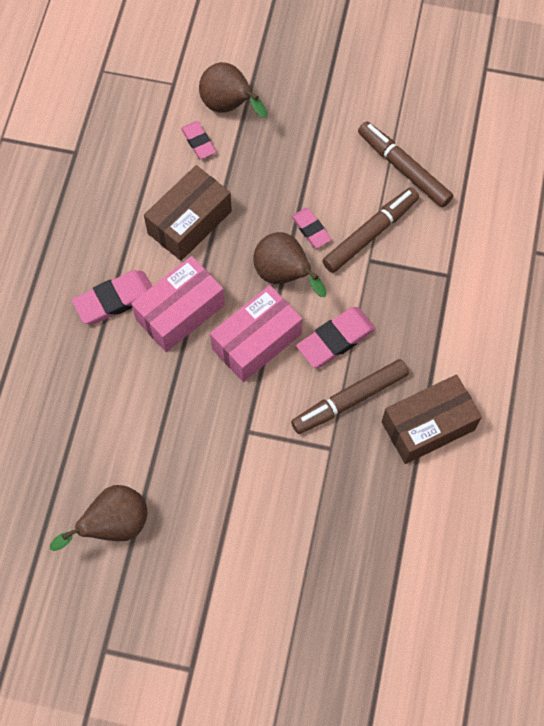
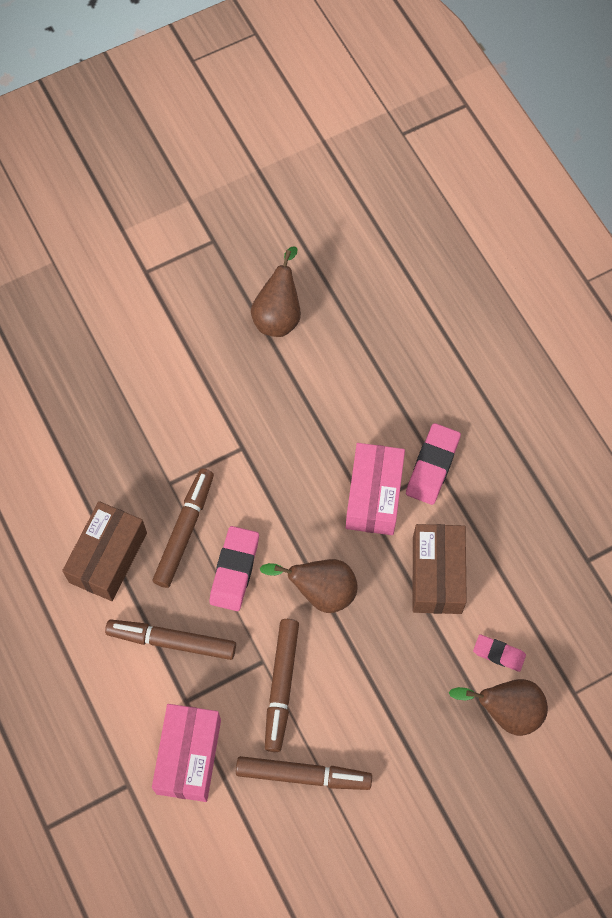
camera: 140 degrees right, 0 degrees up
pink box [210,285,302,382] -> pink box moved to [152,704,221,802]
pink eraser [291,208,332,248] -> none
none -> brown marker [105,619,236,660]

